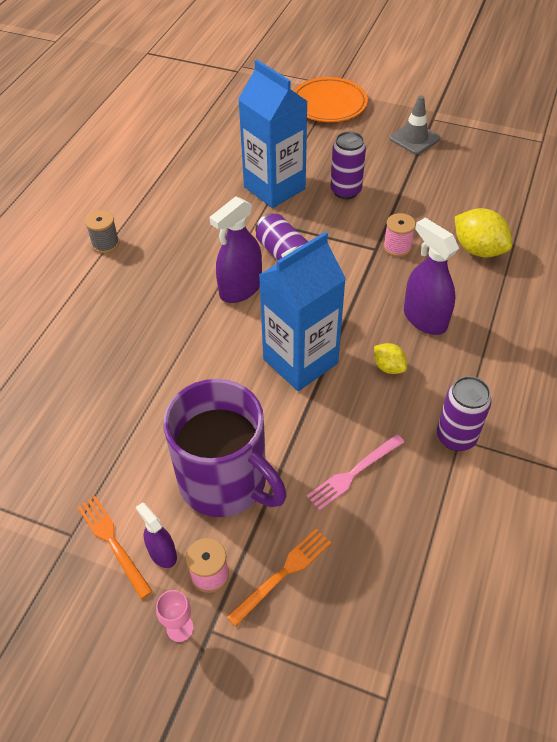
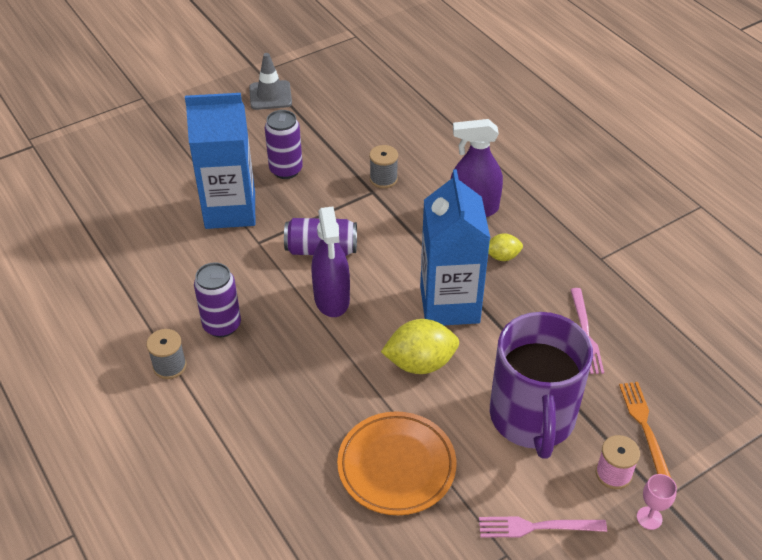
camera: 55 degrees left, 5 degrees down
orange fork [77,496,153,599] -> pink fork [479,517,607,537]
purple spray bottle [136,502,177,568] -> none
purple mug [163,379,287,517] -> purple mug turned 105 degrees clockwise [490,312,593,459]
orange plate [294,77,368,122] -> orange plate moved to [337,411,456,515]
pink spool [383,213,416,257] -> grey spool [369,145,398,188]
purple can [437,376,492,451] -> purple can moved to [194,262,241,337]
yellow lemon [455,208,512,258] -> yellow lemon moved to [381,319,459,374]

